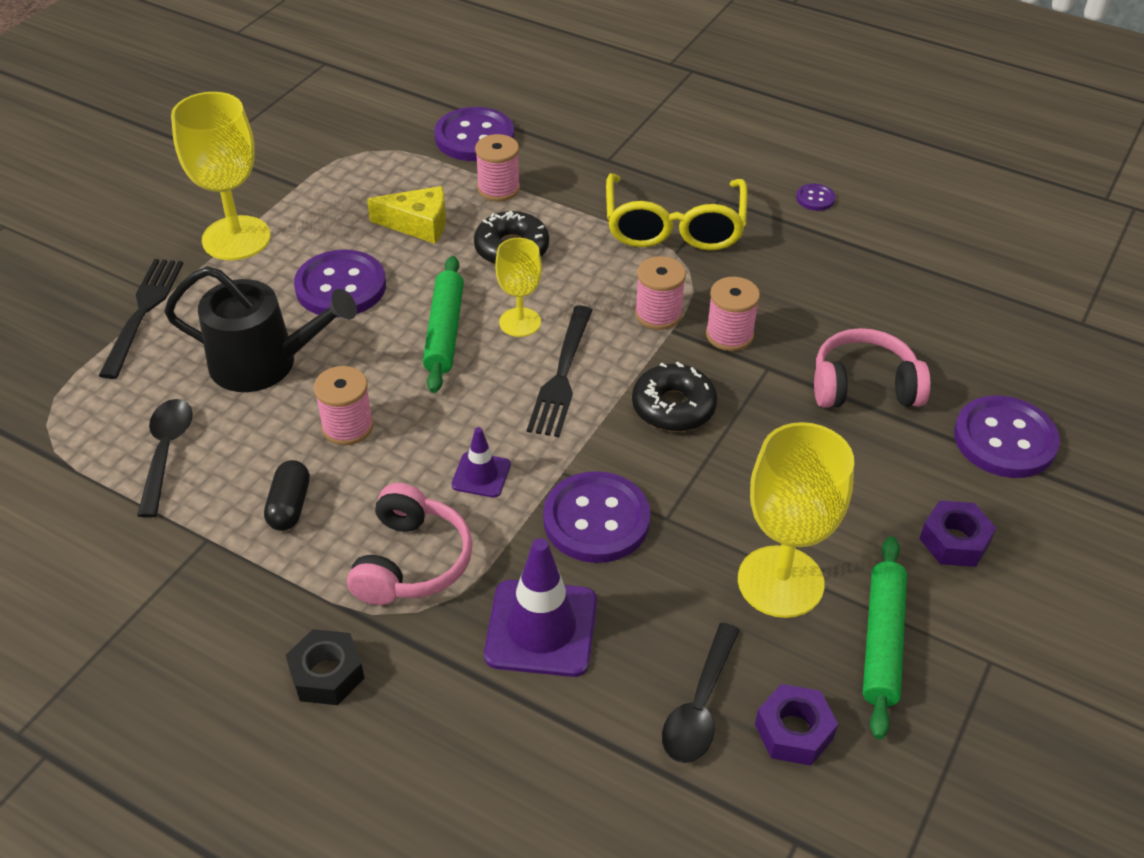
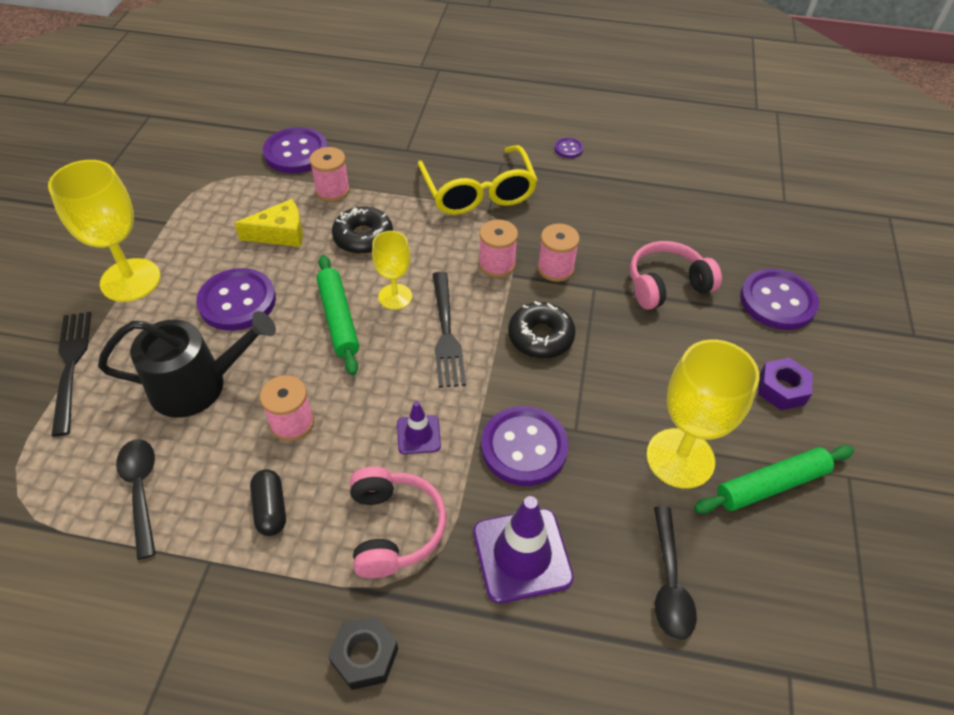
camera: 20 degrees left, 5 degrees up
purple nut [755,684,838,766] -> none
green rolling pin [863,536,907,739] -> green rolling pin turned 75 degrees clockwise [694,445,854,514]

